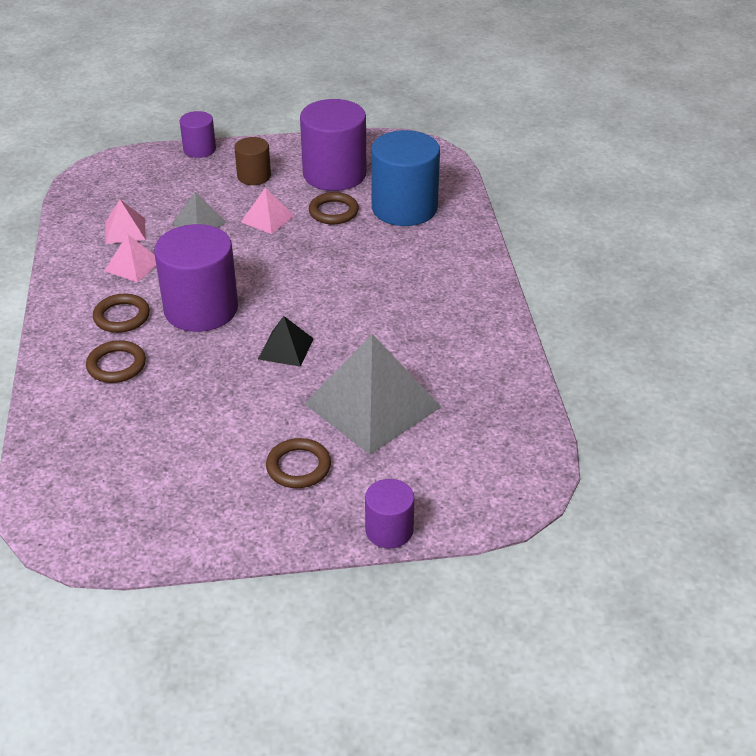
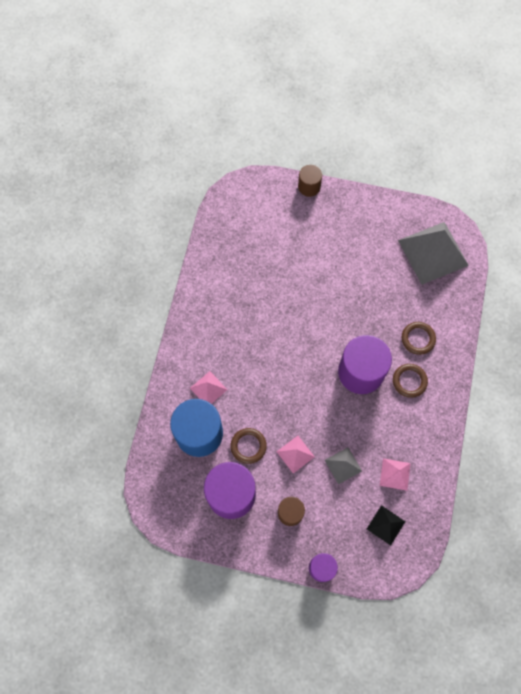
camera: 160 degrees left, 30 degrees up
pink pyramid [105,234,156,283] -> pink pyramid moved to [190,371,227,404]
black pyramid [258,316,314,367] -> black pyramid moved to [367,505,406,546]
brown ring [266,438,331,488] -> none
grey pyramid [304,334,441,454] -> grey pyramid moved to [398,222,469,285]
purple cylinder [365,479,414,548] -> brown cylinder [298,165,322,197]

